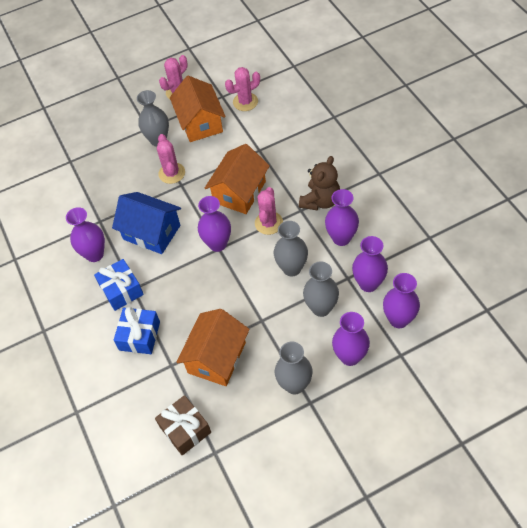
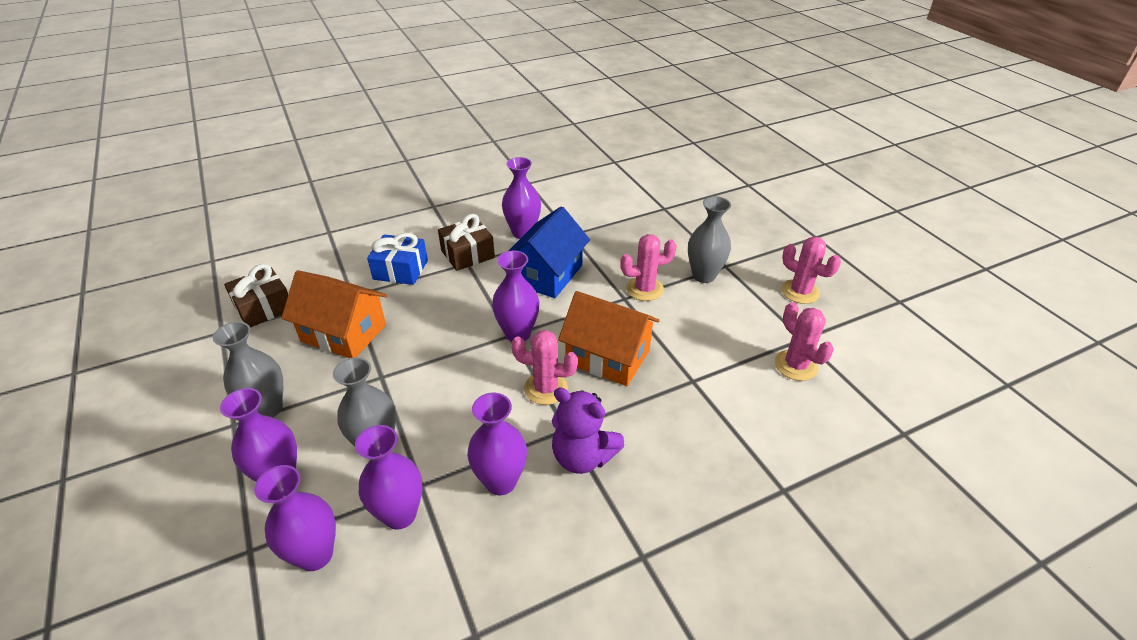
camera: 85 degrees right, 15 degrees down
blue gift [94,259,144,311] -> brown gift [438,214,495,271]
orange house [170,76,226,142] -> none
grey vase [274,221,308,277] -> none
brown teddy bear [299,156,340,210] -> purple teddy bear [552,387,624,474]

